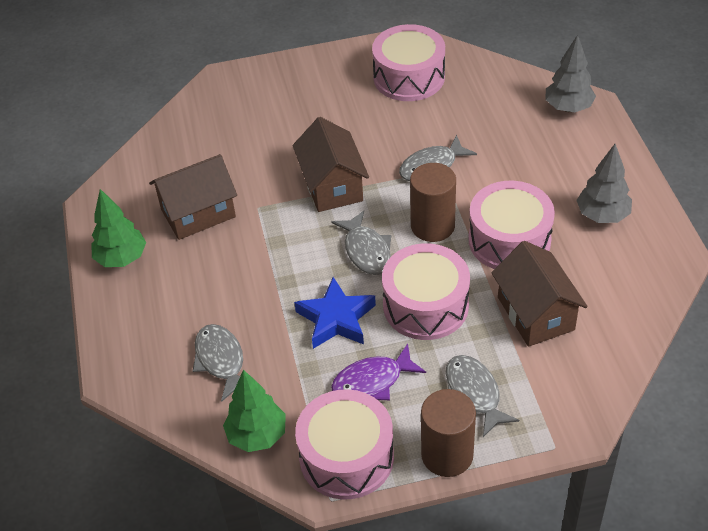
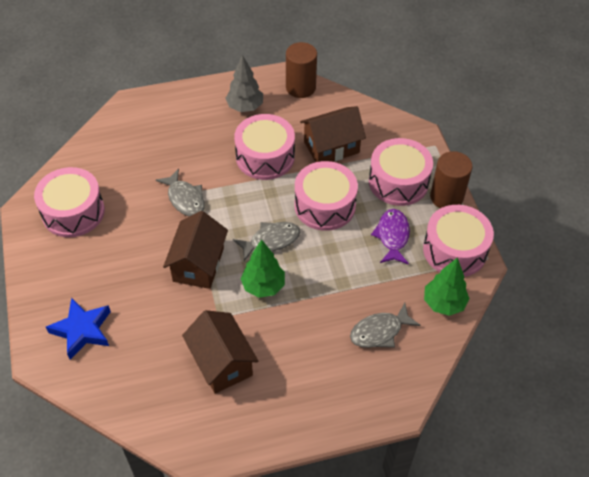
camera: 95 degrees left, 5 degrees up
green tree [92,189,146,267] -> green tree moved to [240,240,285,298]
brown house [293,117,369,212] -> brown house turned 60 degrees counterclockwise [163,211,228,289]
blue star [294,277,376,349] -> blue star moved to [46,297,111,360]
purple fish [331,344,426,400] -> purple fish turned 150 degrees counterclockwise [371,209,410,265]
brown cylinder [410,163,456,242] -> brown cylinder moved to [286,42,317,98]
grey fish [446,355,519,437] -> pink drum [369,138,433,206]
grey tree [546,35,596,112] -> none

